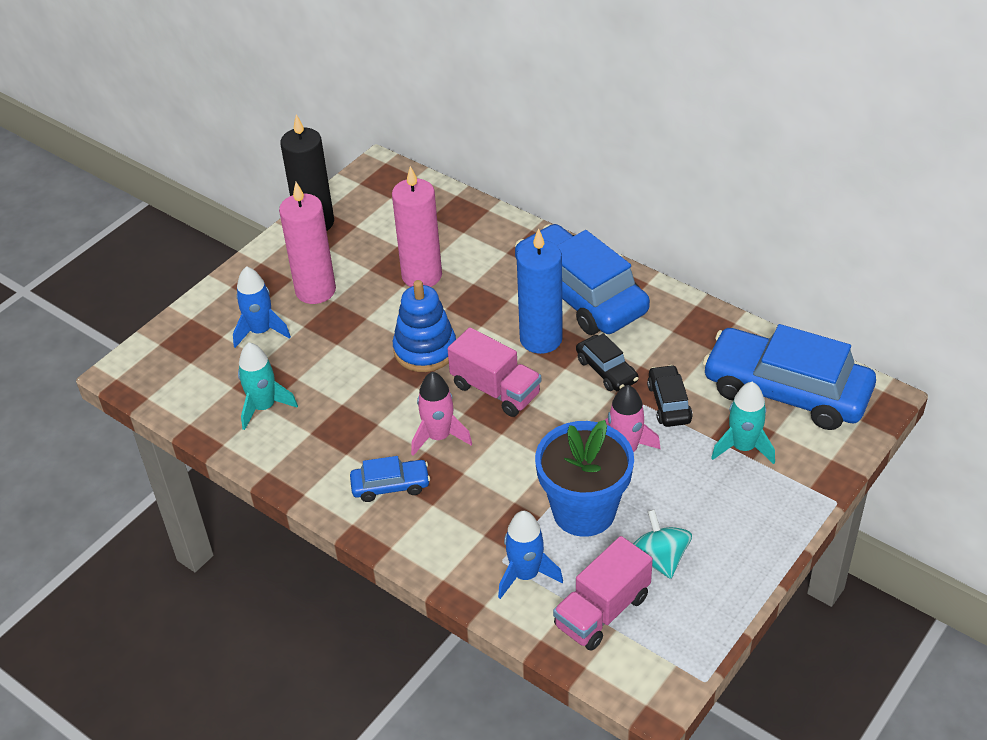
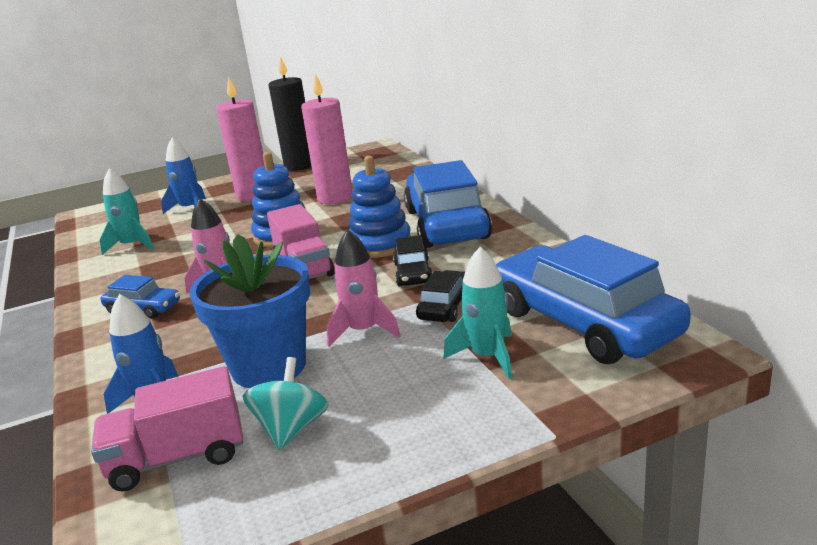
camera: 30 degrees right, 20 degrees down
blue candle [517,228,563,354] -> blue stacking toy [349,156,411,258]

